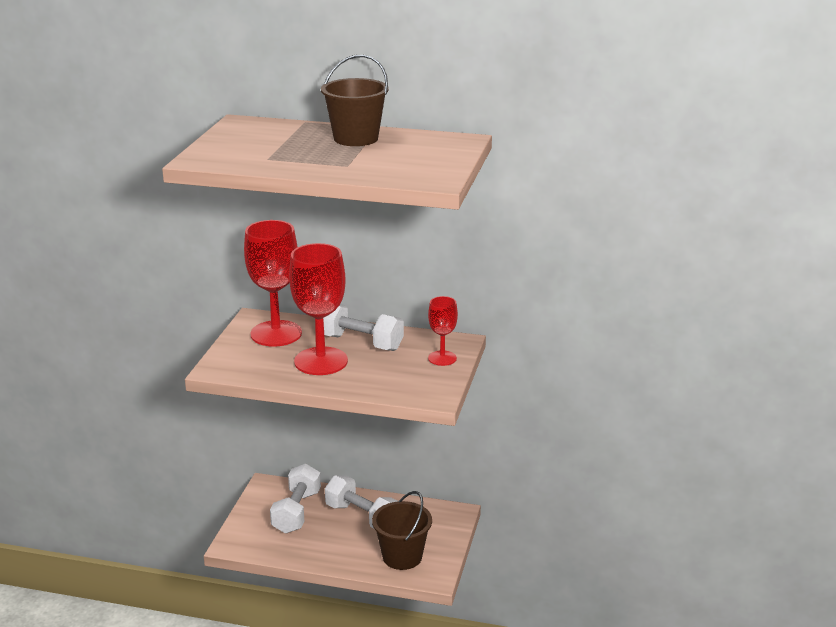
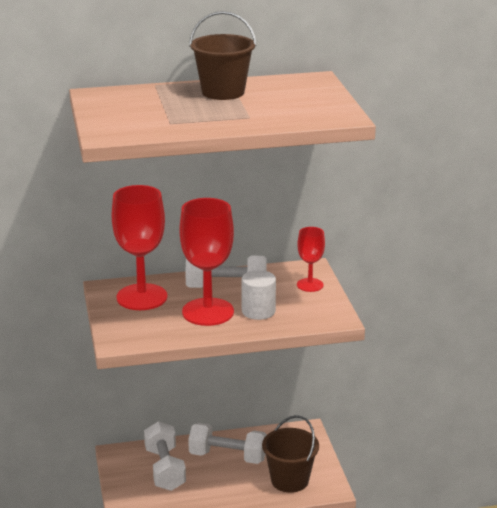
camera: 25 degrees left, 0 degrees up
none -> white cylinder [242,270,276,320]

